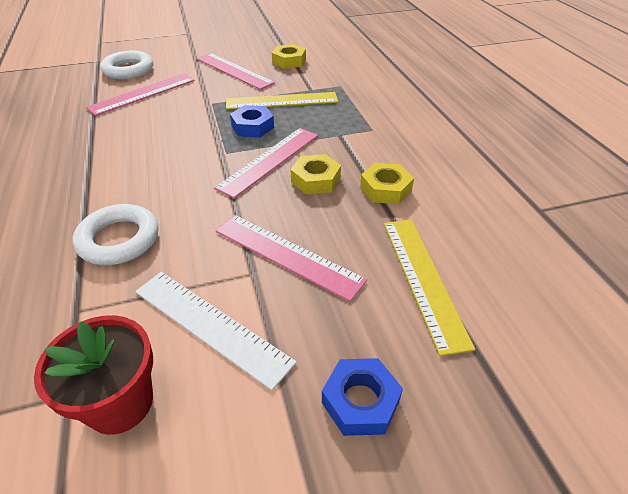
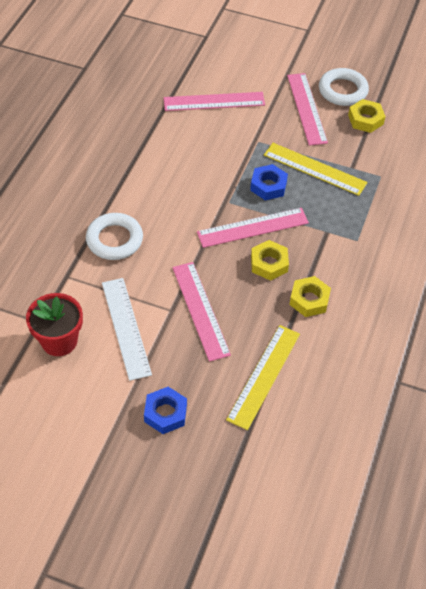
camera: 35 degrees right, 10 degrees up
white ring [100,50,153,79] -> white ring moved to [319,68,369,106]

